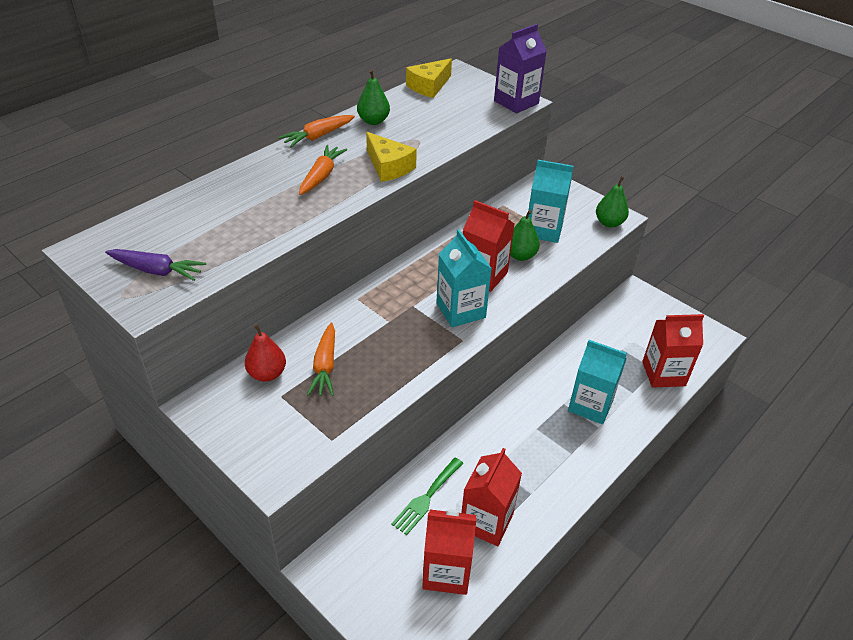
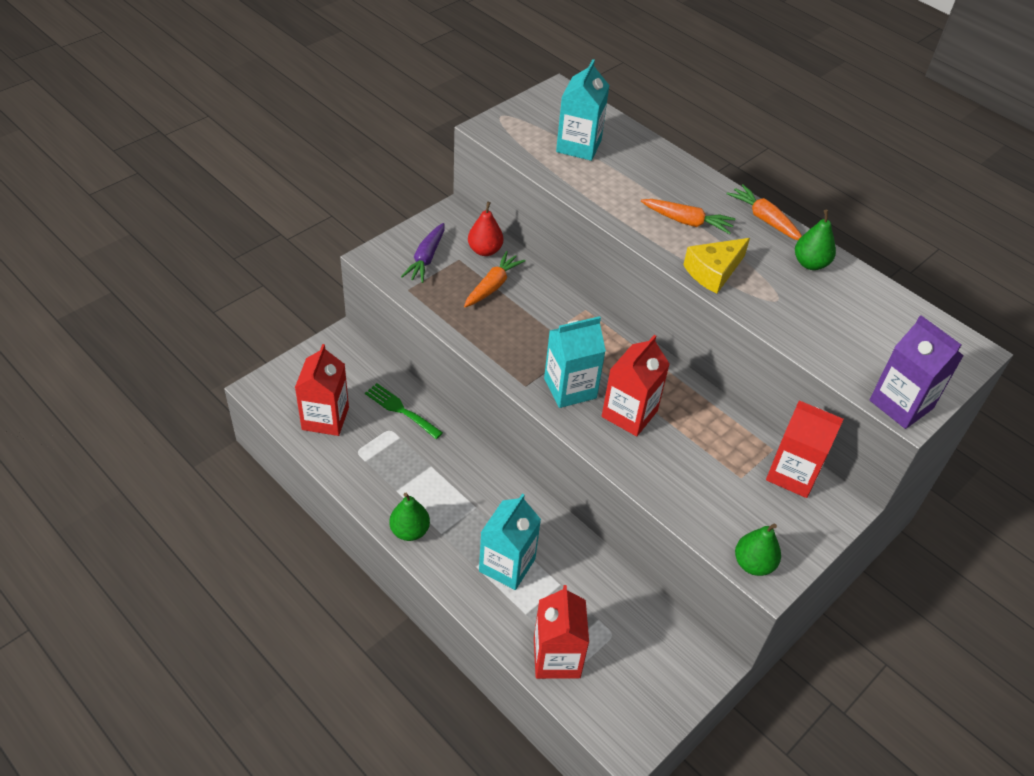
camera: 90 degrees right, 5 degrees up
purple carrot [105,249,206,281] -> purple carrot moved to [401,223,444,283]
orange carrot [307,323,335,396] -> orange carrot turned 120 degrees clockwise [464,251,525,307]
yellow cheese [406,58,452,98] -> none
red carton [461,448,522,546] -> red carton moved to [766,400,844,498]
green pear [510,210,540,261] -> green pear moved to [389,493,430,541]
turquoise carton [528,160,573,243] -> turquoise carton moved to [556,59,610,161]

